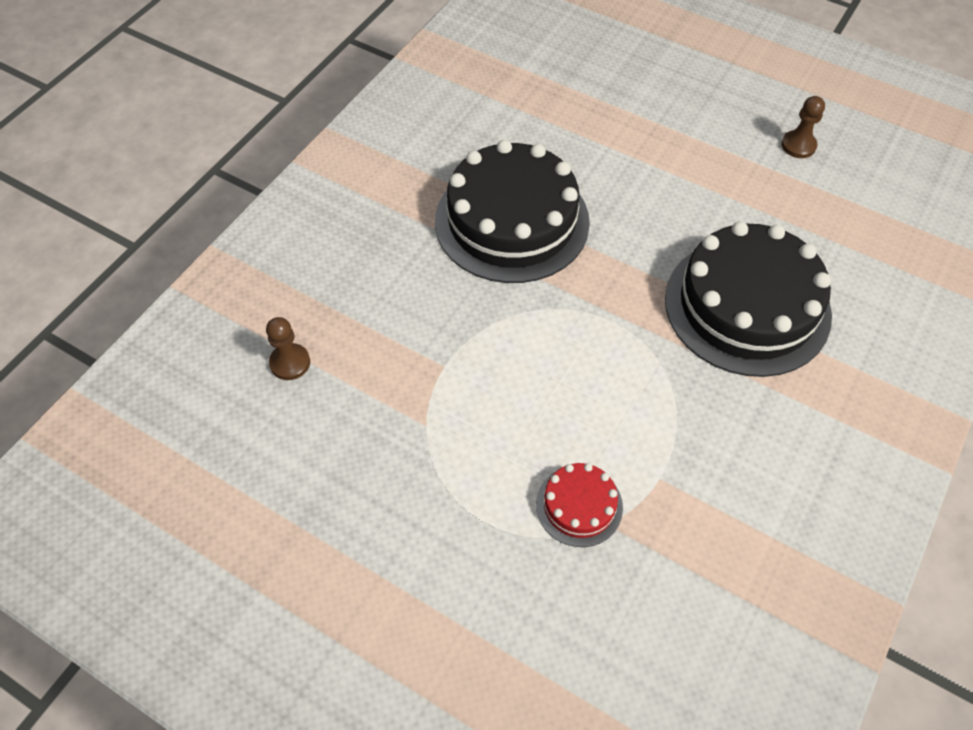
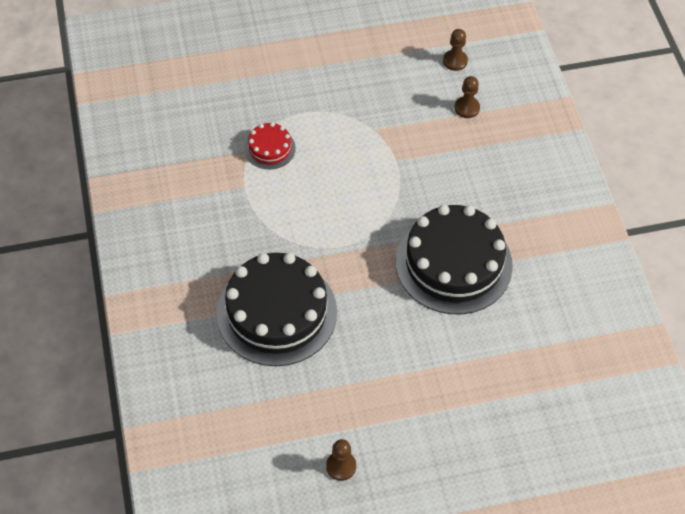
camera: 135 degrees right, 0 degrees up
none -> brown pawn [443,29,468,71]

